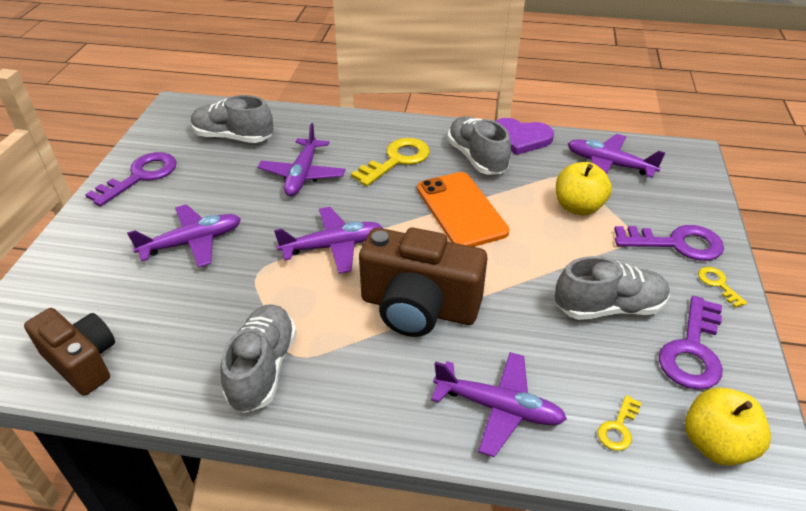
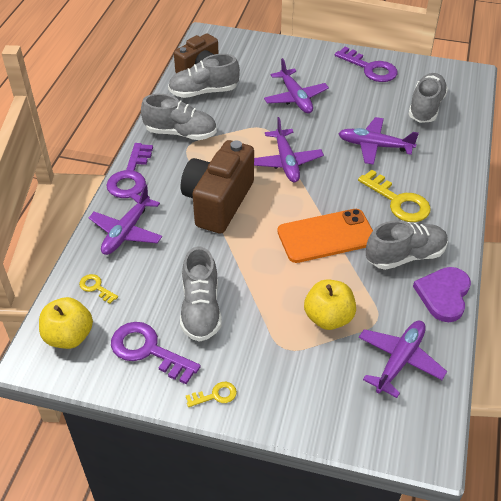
camera: 95 degrees right, 5 degrees up
purple key [614,225,724,261] -> purple key moved to [106,143,153,198]
none -> grey shoe [168,54,240,98]

